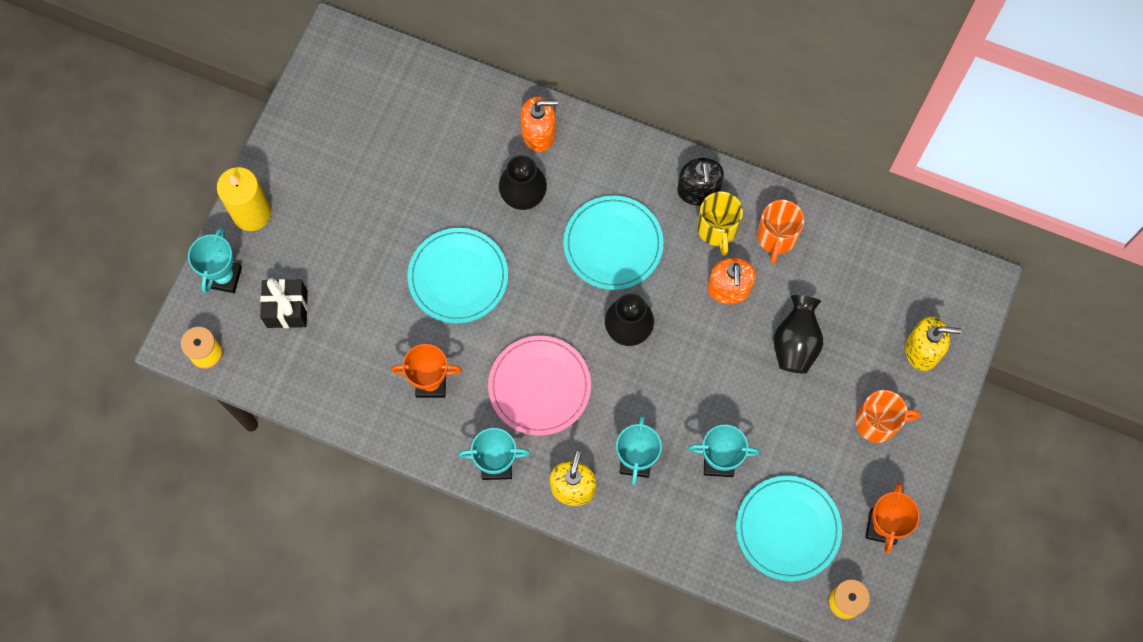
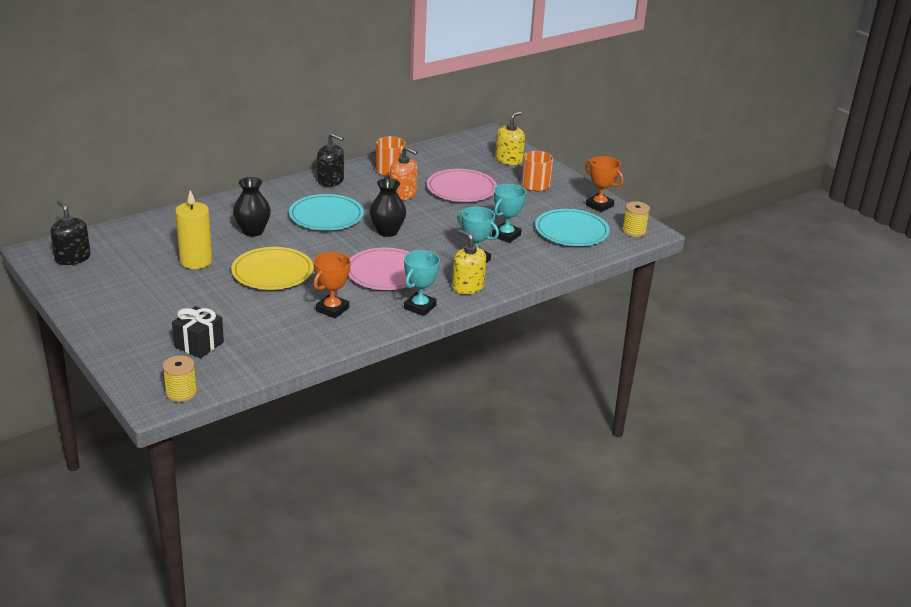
camera: 60 degrees left, 40 degrees down
turquoise trophy [188,228,242,293] -> none
yellow candle [217,167,271,231] -> yellow candle moved to [175,190,213,269]
turquoise plate [408,228,508,323] -> yellow plate [231,247,313,290]
orange soap dispenser [521,96,558,152] -> none
yellow mug [697,191,743,256] -> none
black vase [774,295,823,374] -> pink plate [427,169,497,202]
none -> black soap dispenser [51,200,91,265]

